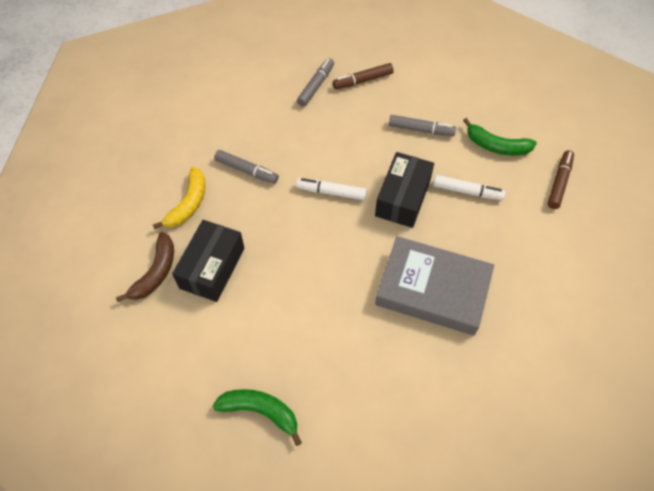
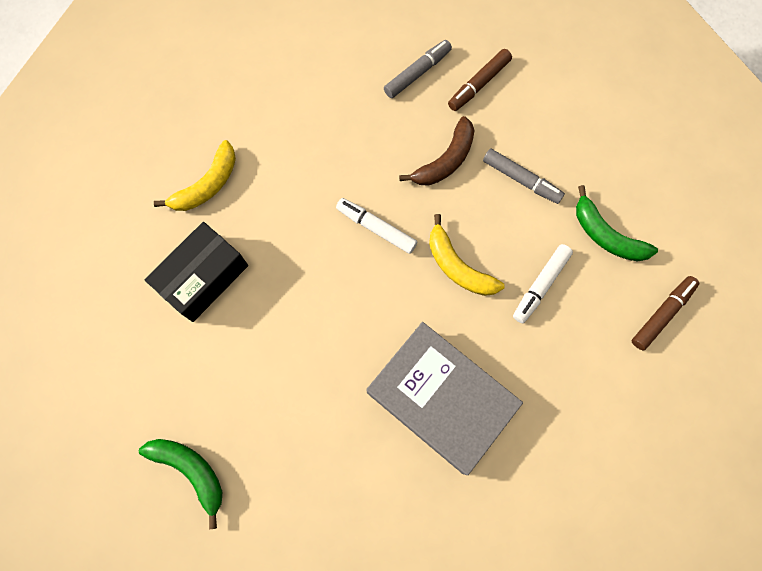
camera: 20 degrees right, 15 degrees up
brown banana [116,232,174,302] -> brown banana moved to [399,116,475,186]
grey marker [214,150,279,184] -> none
brown marker [333,63,394,89] -> brown marker turned 45 degrees counterclockwise [448,49,512,111]
black box [375,152,434,228] -> yellow banana [429,214,505,296]
white marker [433,175,506,200] -> white marker turned 90 degrees clockwise [513,244,573,323]

